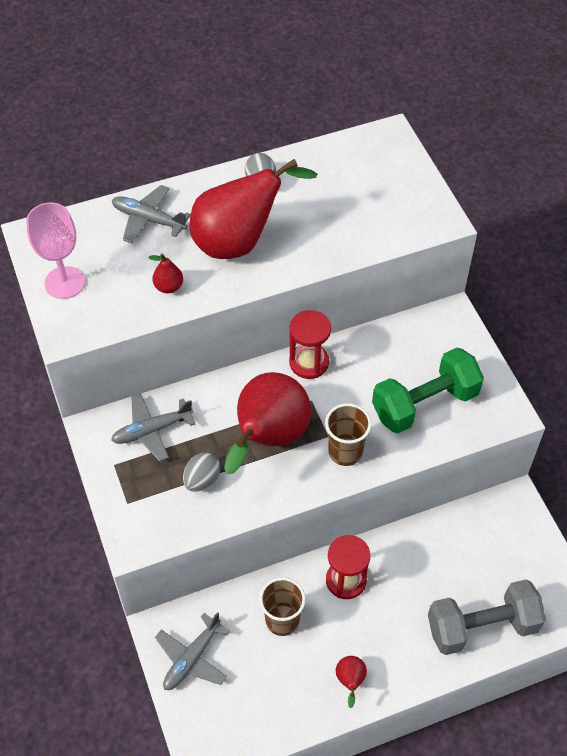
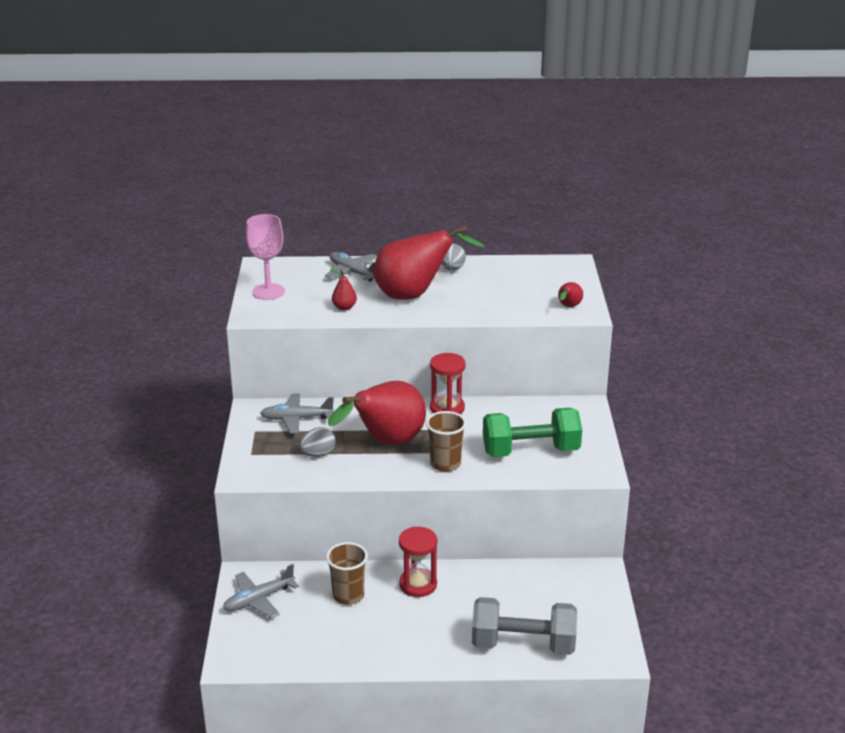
camera: 20 degrees right, 25 degrees down
red pear [336,656,367,708] -> red pear moved to [558,282,583,307]

